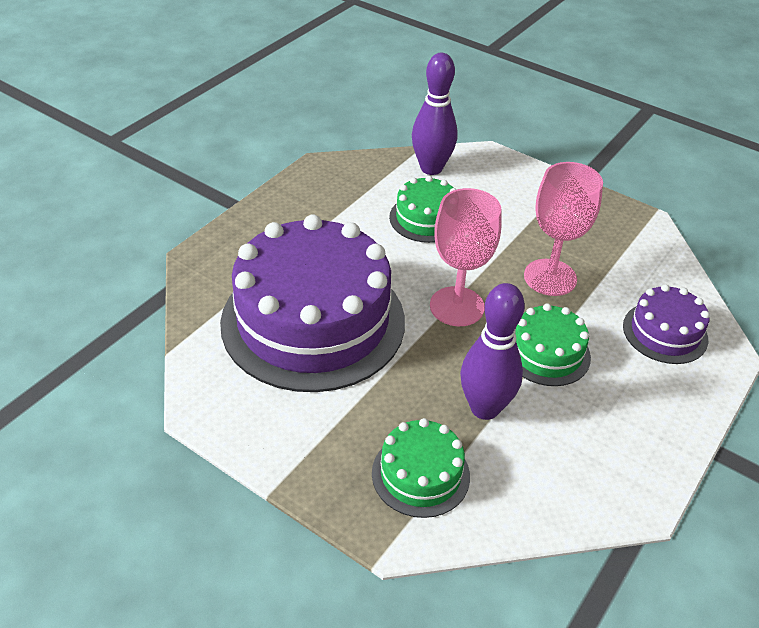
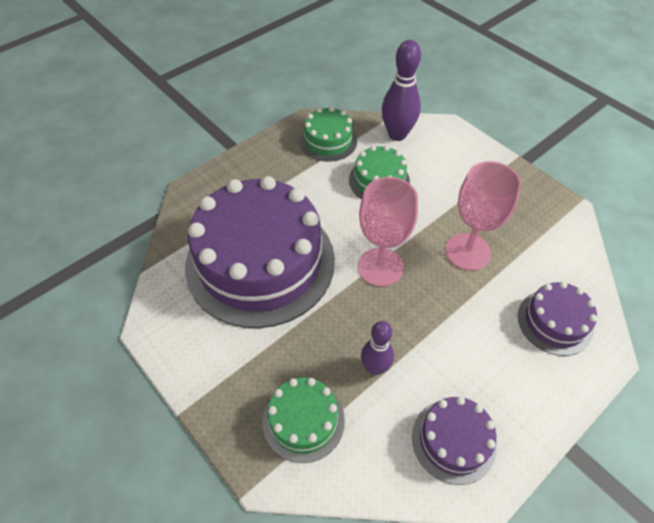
camera: 15 degrees right, 10 degrees up
purple bowling pin [460,283,525,420] -> purple bowling pin [361,321,394,375], size x0.64
green cake [515,303,591,386] -> green cake moved to [300,107,357,162]
none -> purple cake [412,396,497,485]

